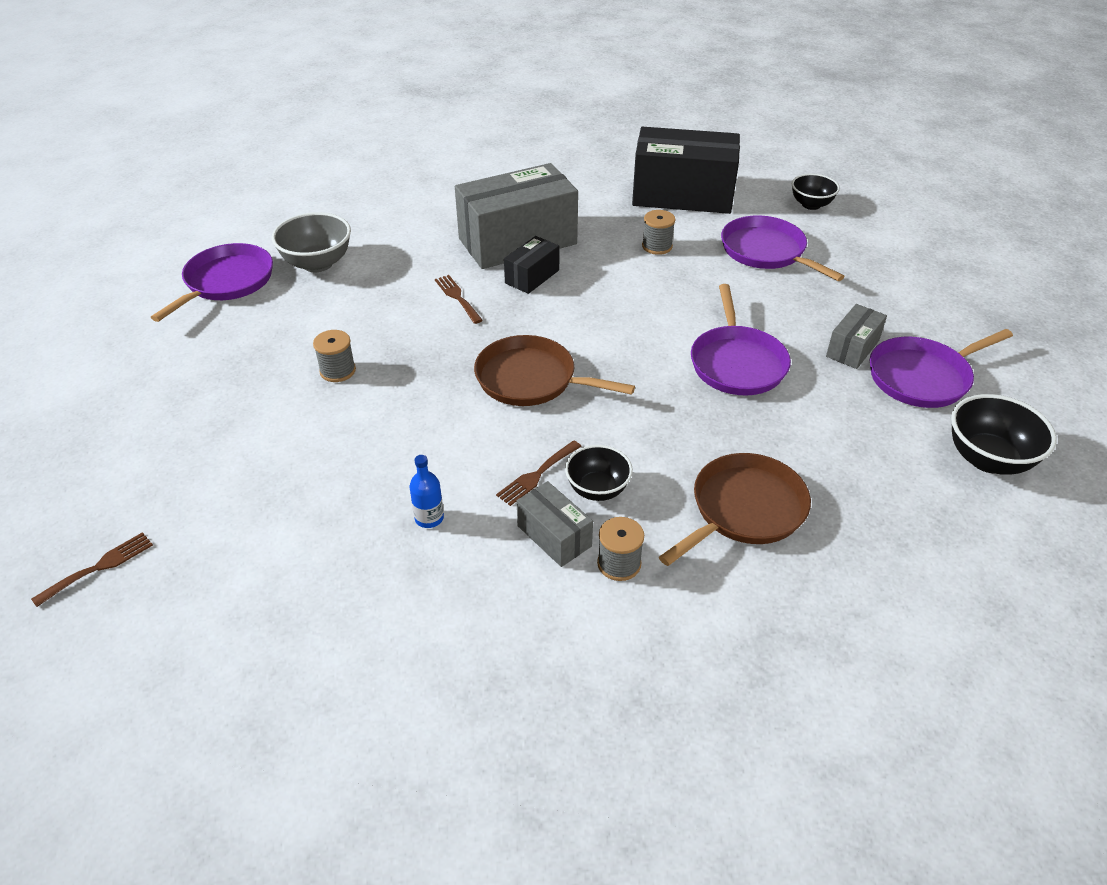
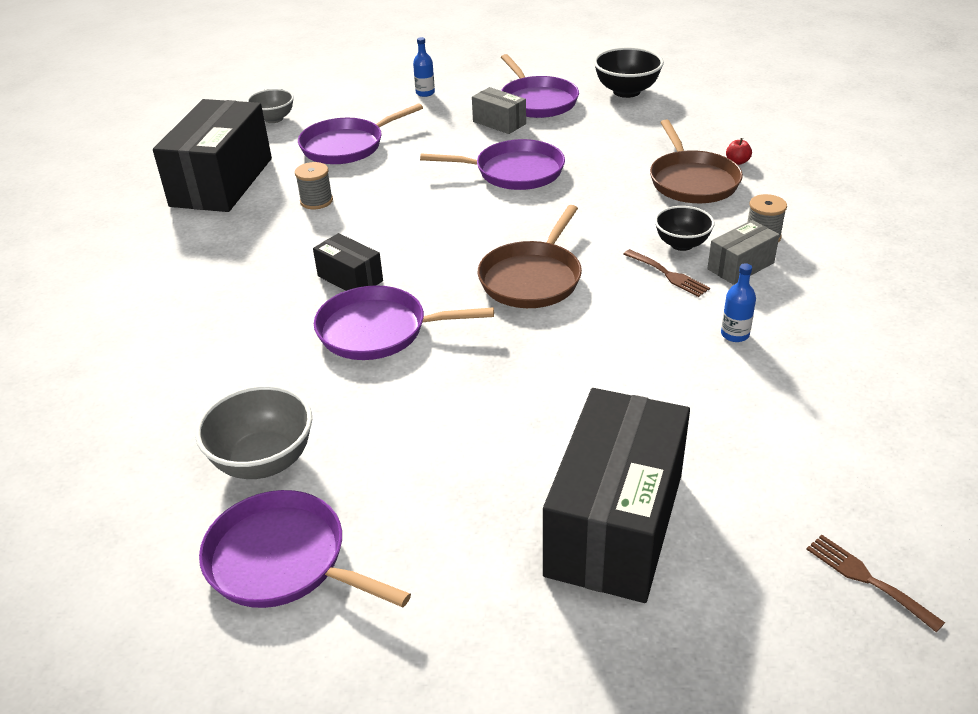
camera: 85 degrees left, 5 degrees down
grey spool [313,330,356,382] -> none
brown fork [435,275,483,324] -> purple pan [314,285,494,360]
grey box [455,163,578,269] -> none
brown pan [659,453,811,566] -> brown pan turned 150 degrees counterclockwise [650,120,743,203]
black bowl [792,174,840,210] -> grey bowl [247,89,294,123]
none -> blue bottle [413,37,435,97]
none -> black box [543,388,690,603]
none -> red apple [726,138,752,165]

